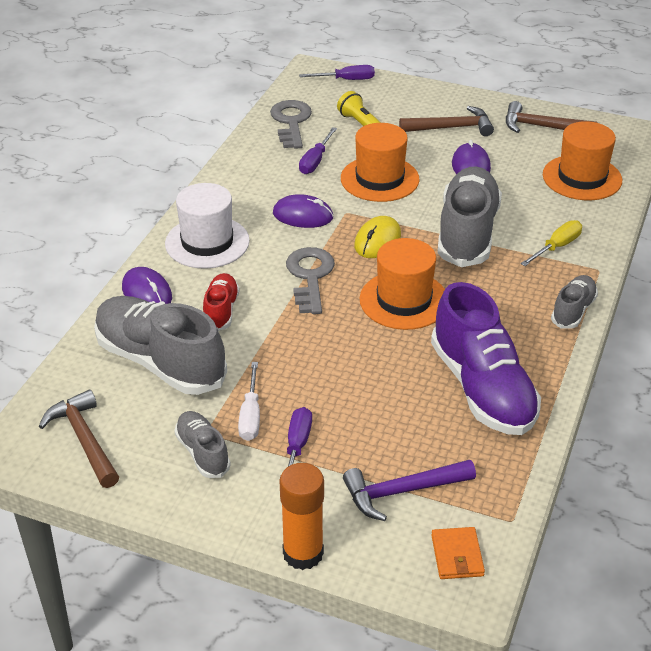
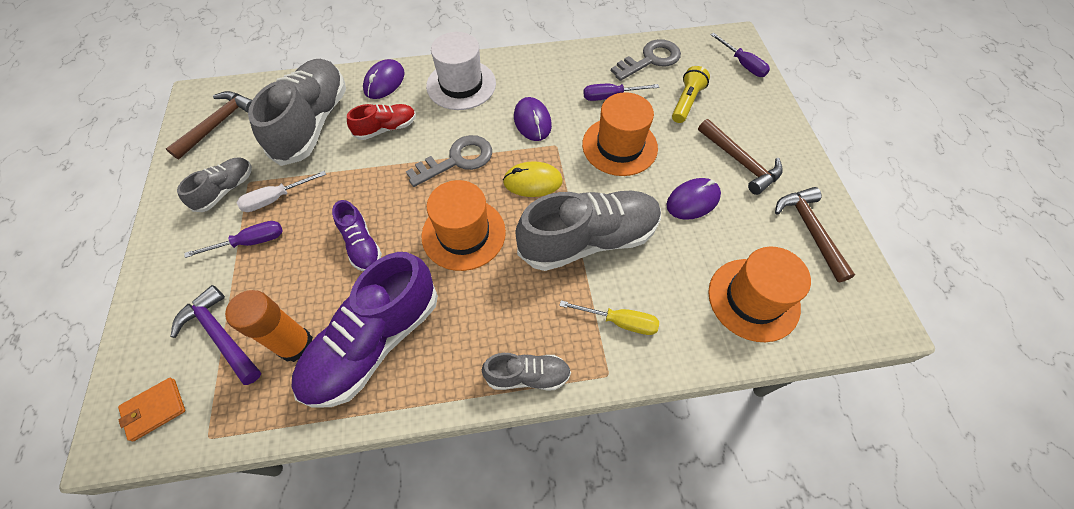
camera: 60 degrees right, 20 degrees up
orange glue stick [279,463,324,570] -> orange glue stick moved to [225,290,313,362]
none -> purple shoe [332,200,382,271]

